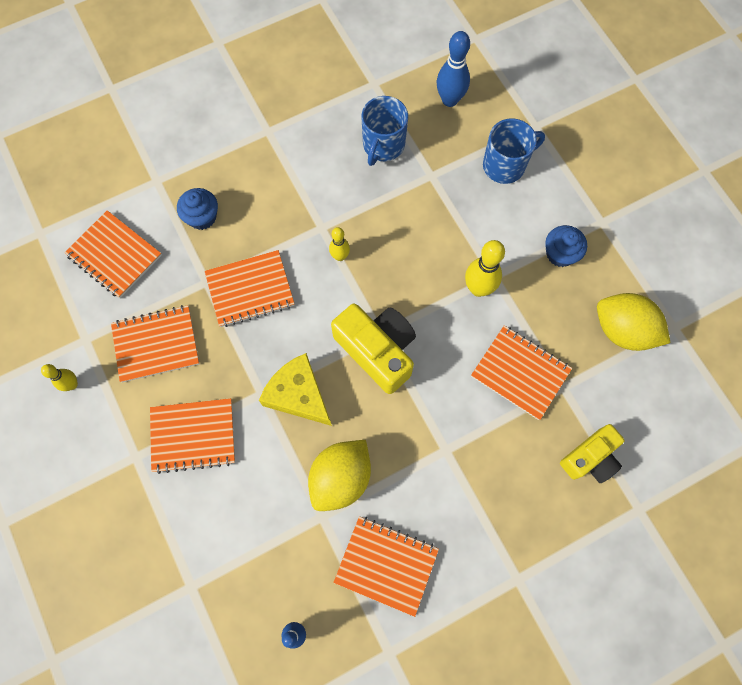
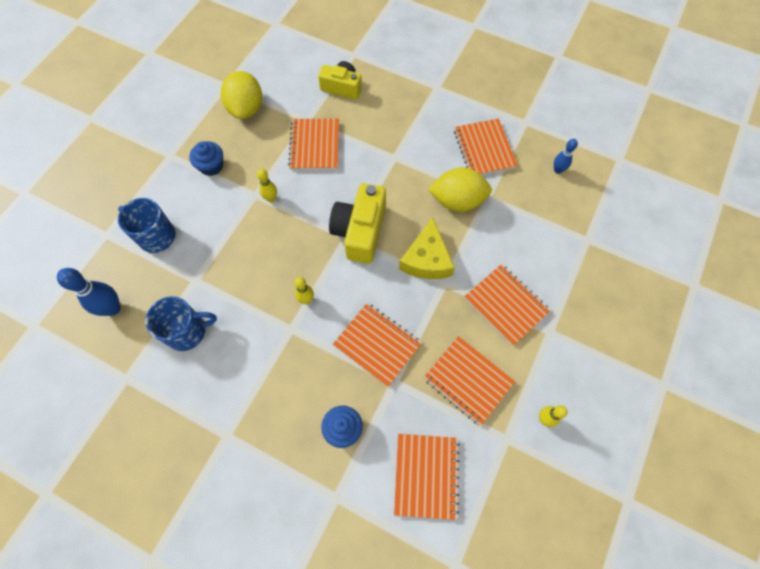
camera: 125 degrees left, 5 degrees down
yellow bowling pin [465,240,505,297] -> yellow bowling pin [257,169,277,202], size x0.59

